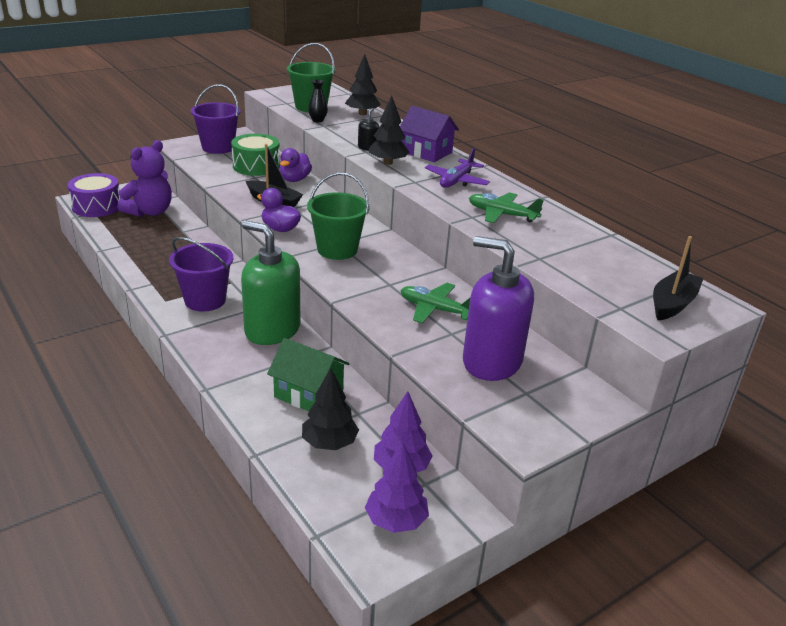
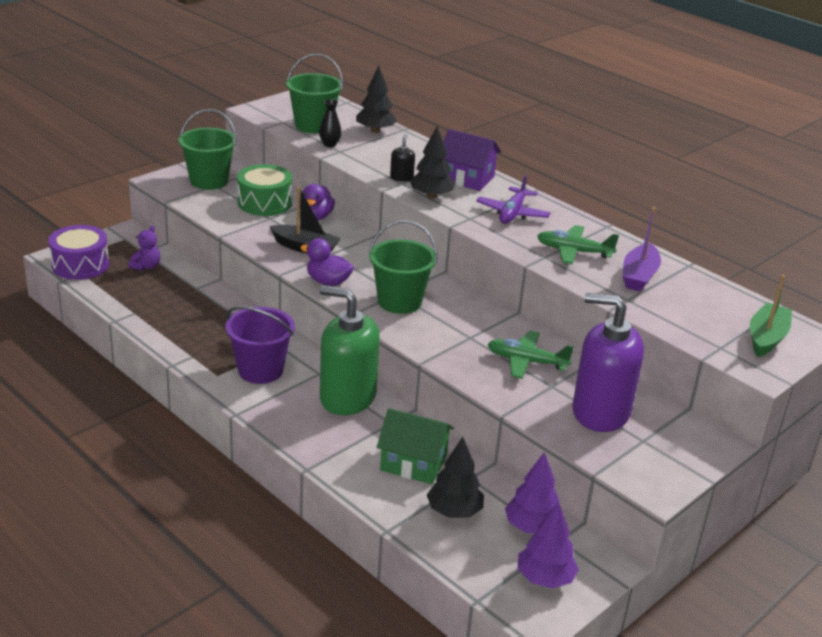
camera: 10 degrees left, 0 degrees up
purple teddy bear [118,140,172,217] -> purple teddy bear [129,226,160,270], size x0.51
purple bucket [191,84,241,154] -> green bucket [178,109,237,190]
black boat [653,236,704,320] -> green boat [750,275,792,357]
none -> purple boat [623,207,661,291]

